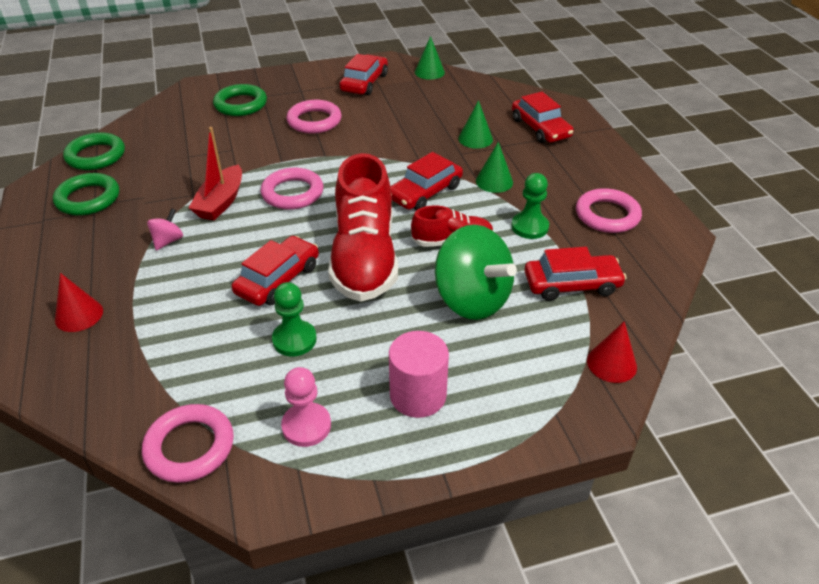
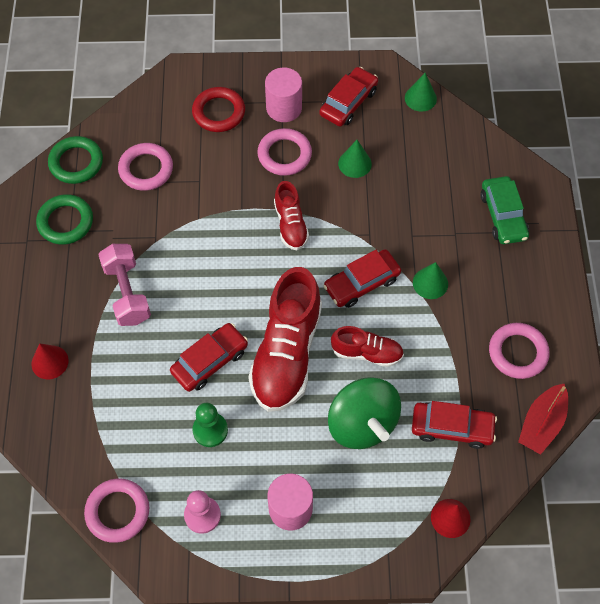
camera: 15 degrees right, 20 degrees up
pink spinning top [147,208,183,250] -> pink dumbbell [98,244,151,326]
red boat [189,127,242,220] -> red boat moved to [518,384,568,455]
green ring [213,84,267,116] -> red ring [192,87,245,132]
pink ring [261,168,323,210] -> pink ring moved to [118,143,173,191]
green cone [458,100,493,149] -> green cone moved to [338,140,372,178]
green pawn [511,173,549,239] -> none
red car [512,92,574,143] -> green car [481,176,529,244]
none -> pink cylinder [265,67,302,122]
none -> red shoe [274,181,309,250]

